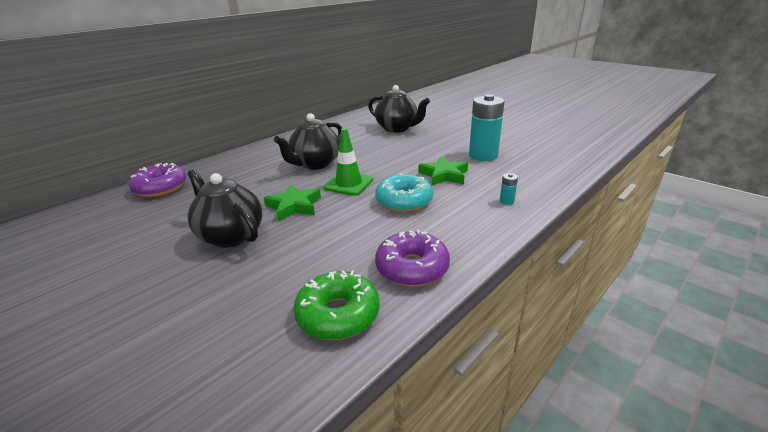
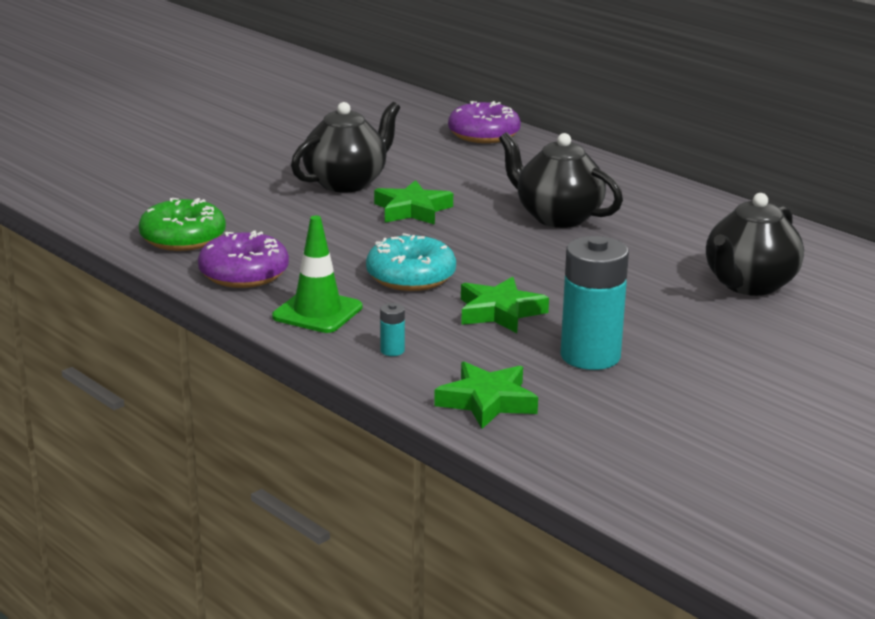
camera: 90 degrees right, 5 degrees down
green traffic cone [324,128,373,196] -> green traffic cone moved to [272,216,363,333]
none -> green star [434,362,538,429]

